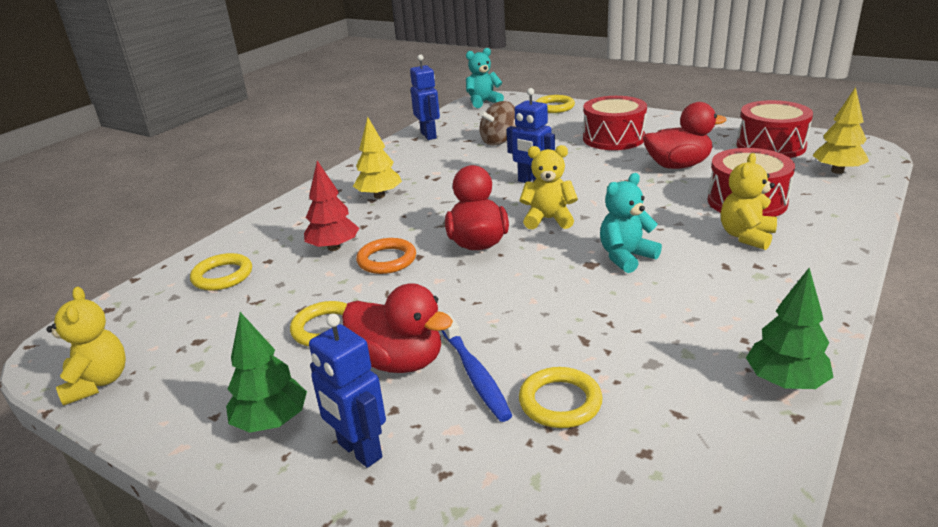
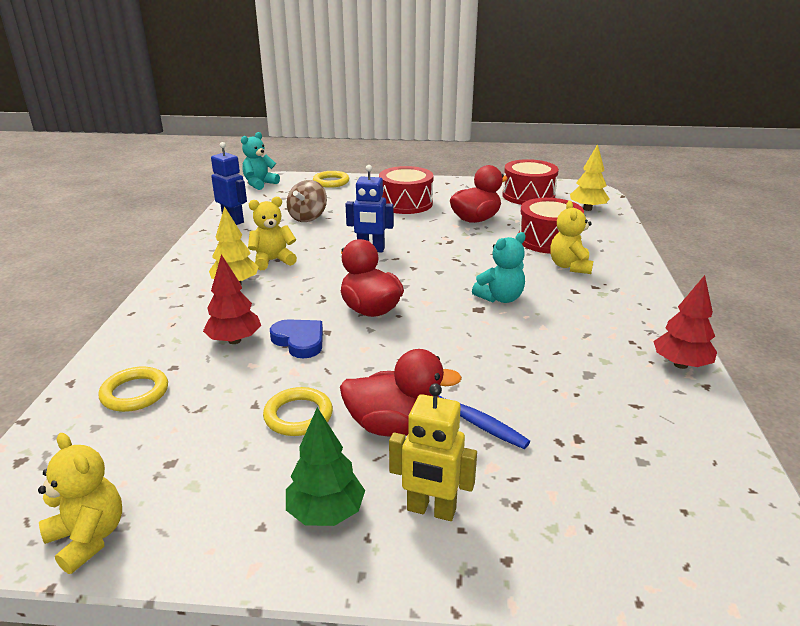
camera: 30 degrees left, 0 degrees up
blue robot [309,314,386,468] -> yellow robot [389,383,477,521]
orange ring [356,238,416,274] -> blue heart [270,319,323,358]
yellow teddy bear [519,145,578,229] -> yellow teddy bear moved to [248,197,297,270]
yellow ring [519,367,603,428] -> none
turquoise teddy bear [600,173,662,273] -> turquoise teddy bear turned 150 degrees counterclockwise [472,232,526,303]
green tree [746,268,833,389] -> red tree [653,275,717,369]

